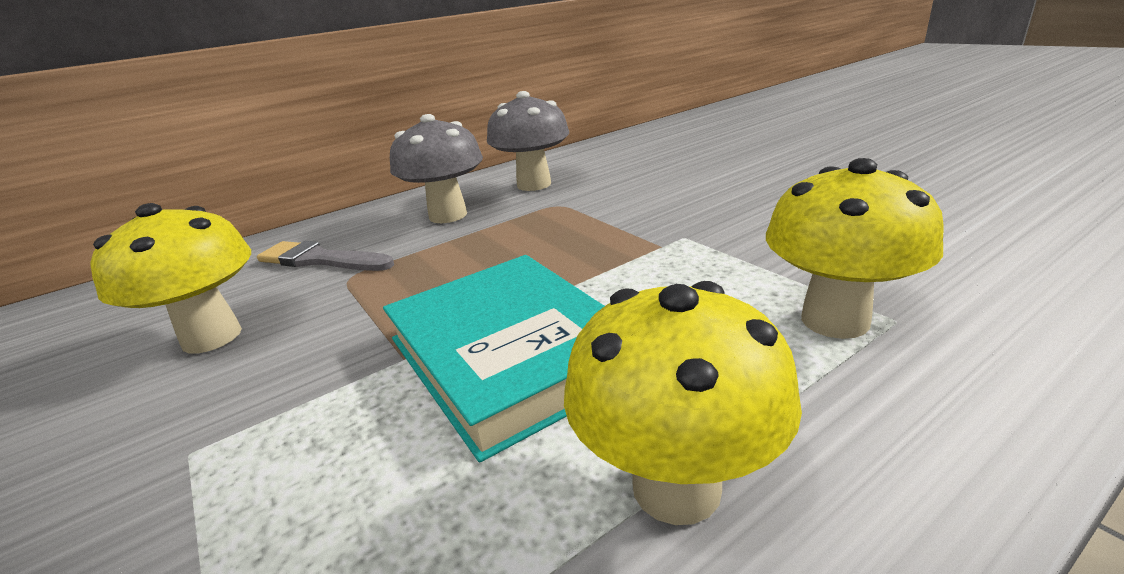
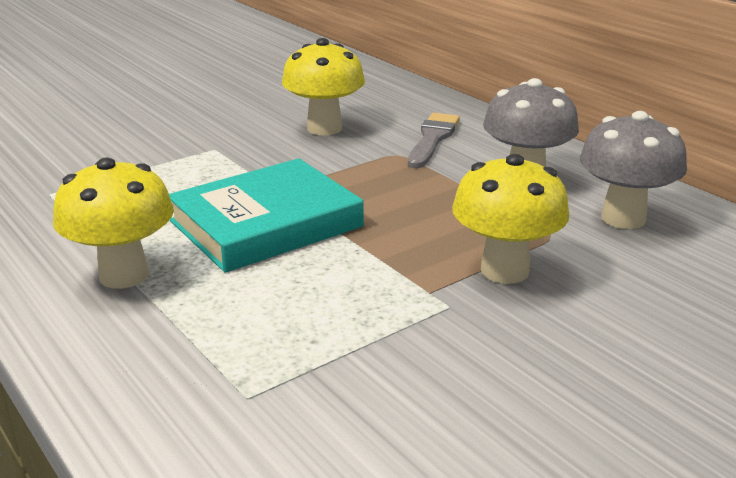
camera: 85 degrees right, 0 degrees up
yellow mushroom [766,158,943,339] -> yellow mushroom moved to [452,154,569,284]

